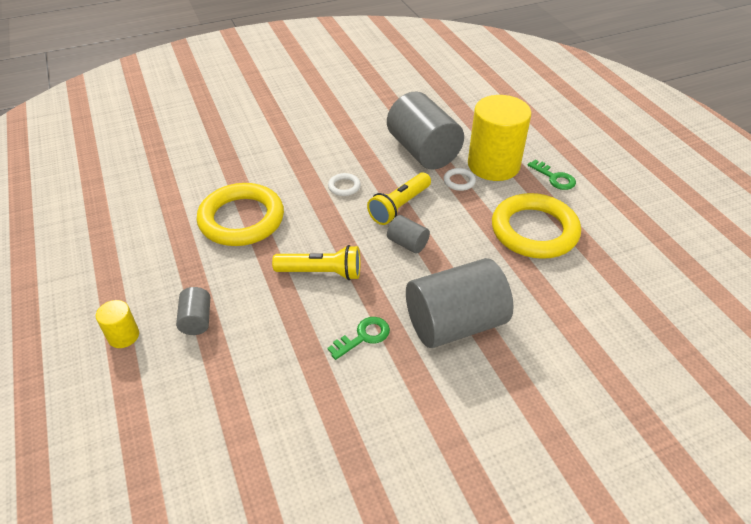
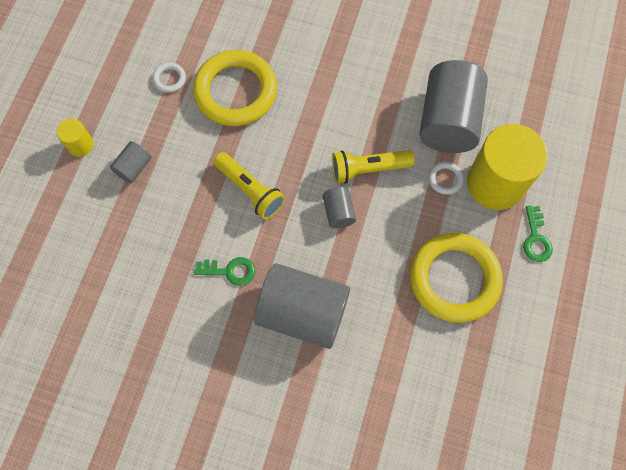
camera: 40 degrees right, 25 degrees up
white ring [328,173,361,196] -> white ring moved to [153,63,186,93]

